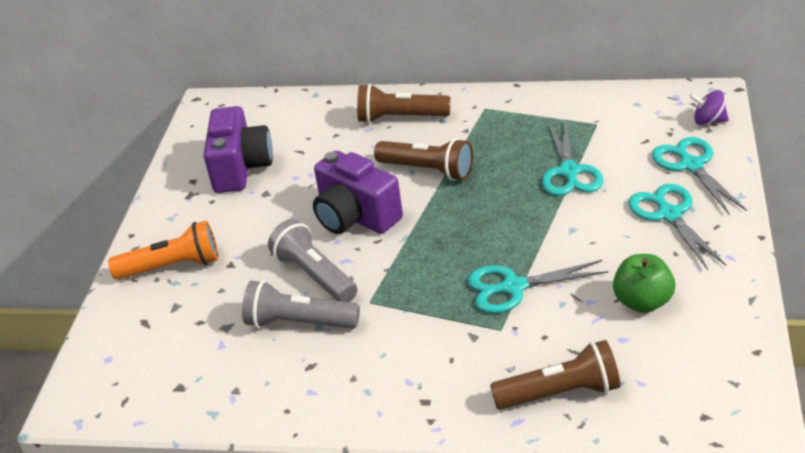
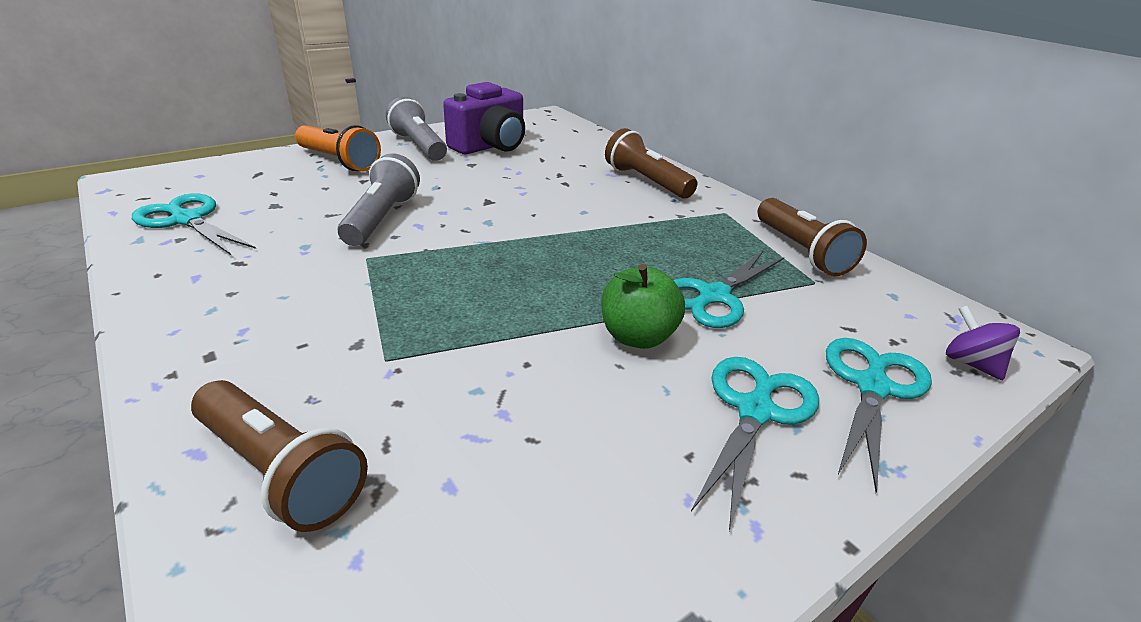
camera: 40 degrees right, 5 degrees down
grey flashlight [242,280,360,329] -> grey flashlight moved to [386,97,447,161]
purple camera [313,151,403,234] -> none
brown flashlight [374,138,473,181] -> brown flashlight moved to [757,198,867,276]
turquoise scissors [468,260,609,314] -> turquoise scissors moved to [132,193,256,256]
green apple [613,254,675,313] -> green apple moved to [601,264,685,349]

